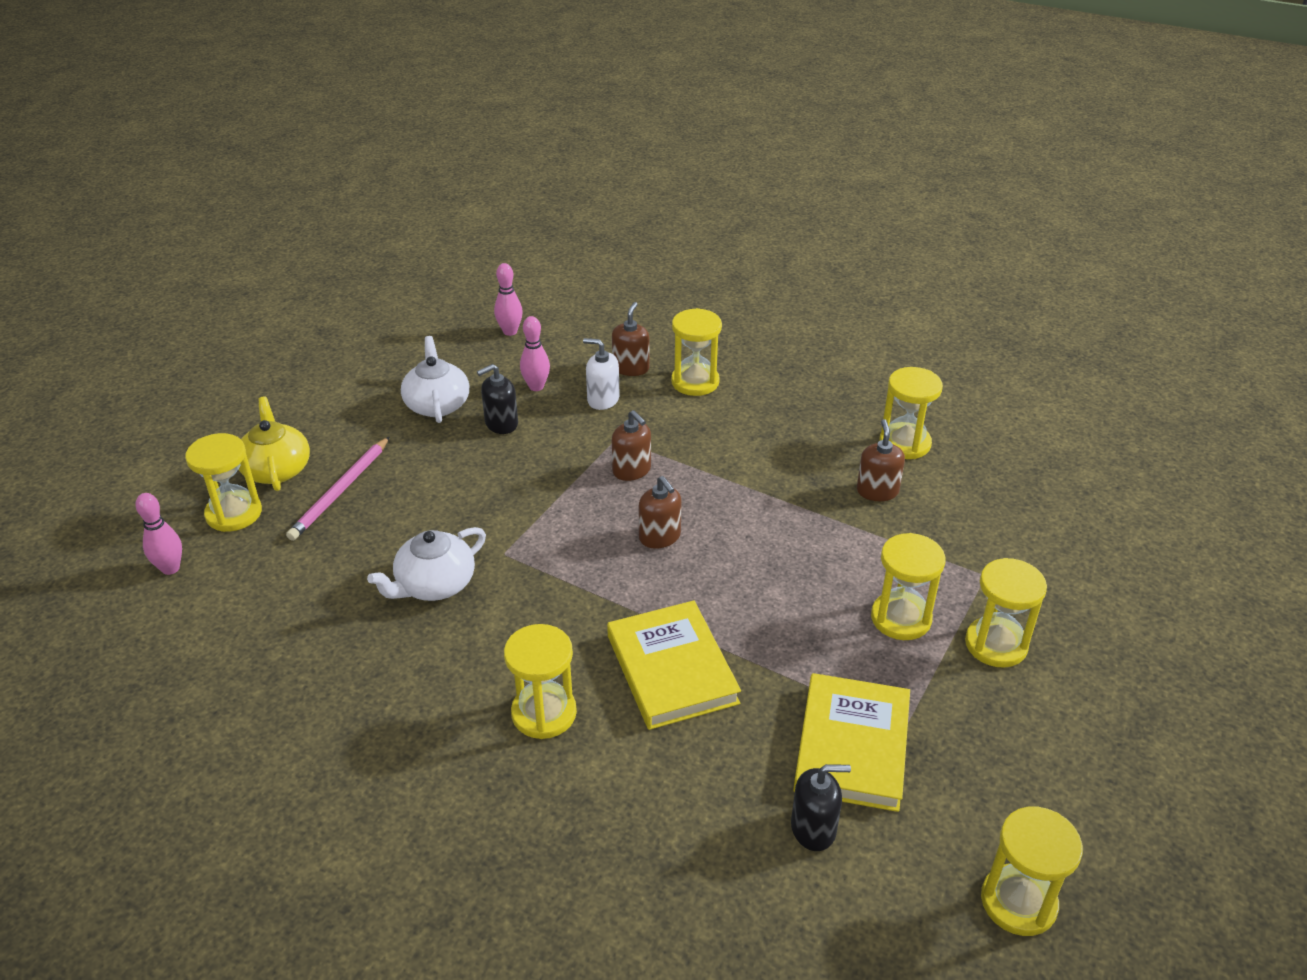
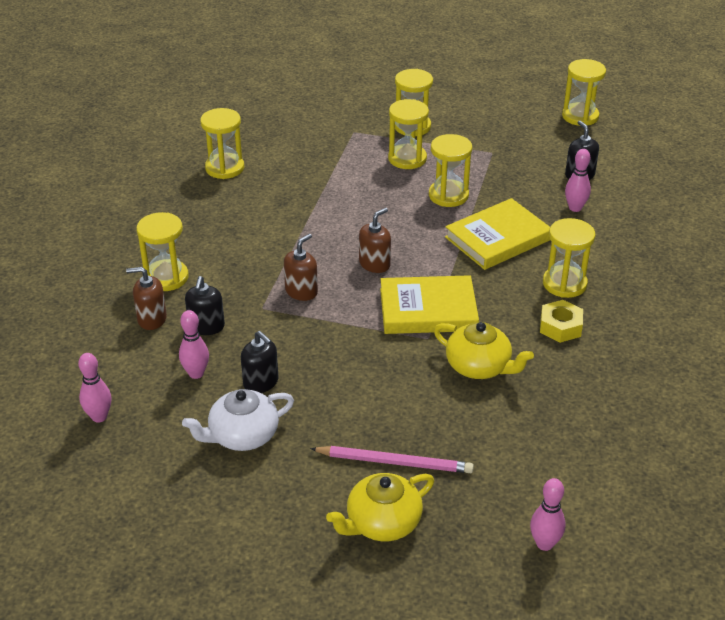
camera: 105 degrees left, 0 degrees up
yellow hourglass [185,433,262,532] -> yellow hourglass moved to [429,134,472,207]
white teapot [367,527,486,601] -> yellow teapot [434,322,534,379]
white soap dispenser [583,338,620,410] -> black soap dispenser [185,276,225,335]
yellow book [793,673,910,812] -> yellow book moved to [380,275,479,334]
brown soap dispenser [857,419,905,501] -> none
none -> yellow nut [540,300,583,343]
none -> pink bowling pin [565,149,591,212]

